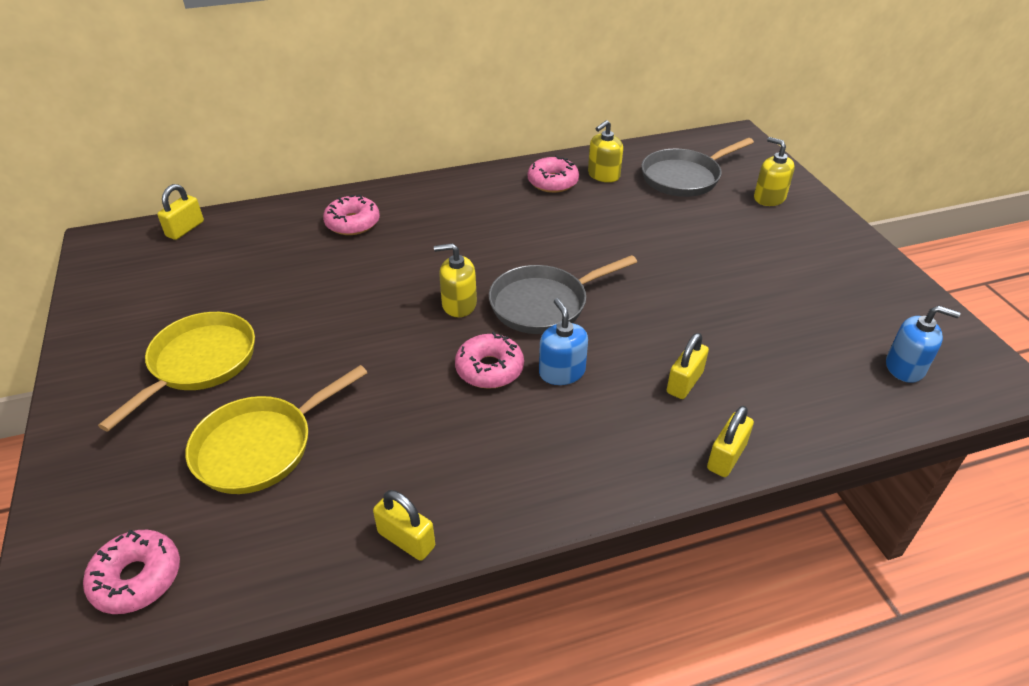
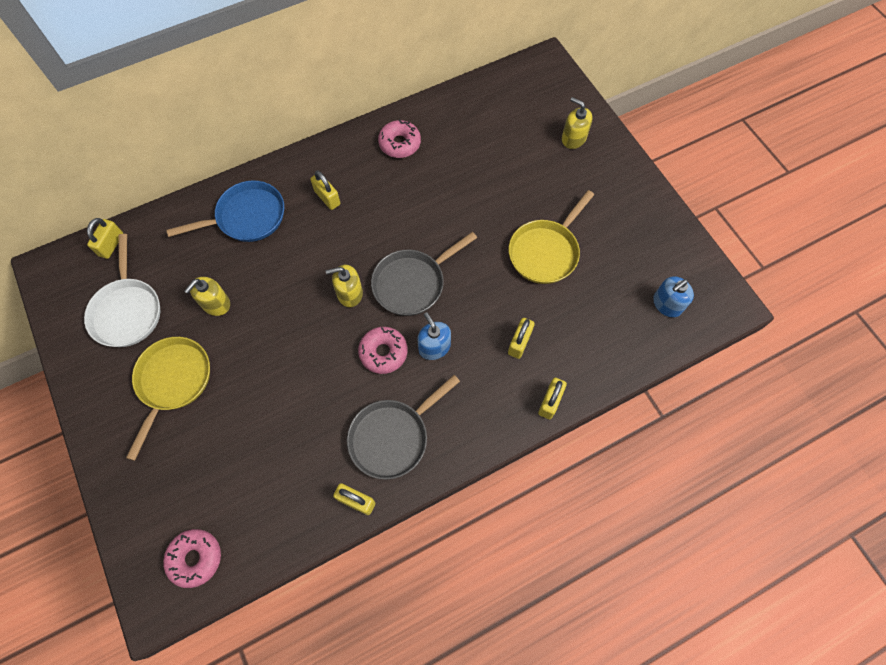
camera: 10 degrees left, 25 degrees up
yellow pan [185,365,368,494] -> yellow pan moved to [509,190,594,284]
pink donut [323,194,380,235] -> blue pan [166,180,284,242]
yellow soap dispenser [588,120,623,183] -> yellow soap dispenser moved to [184,277,230,316]
grey pan [641,138,754,197] -> grey pan moved to [347,375,460,480]
blue soap dispenser [886,305,960,383] -> blue soap dispenser turned 135 degrees clockwise [653,276,694,317]
none -> white pan [84,234,160,347]
none -> yellow padlock [310,171,340,210]

